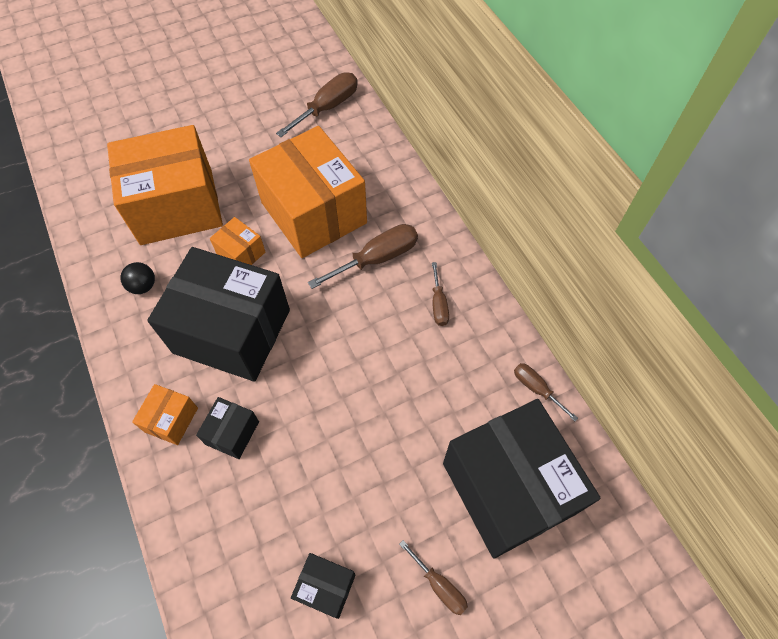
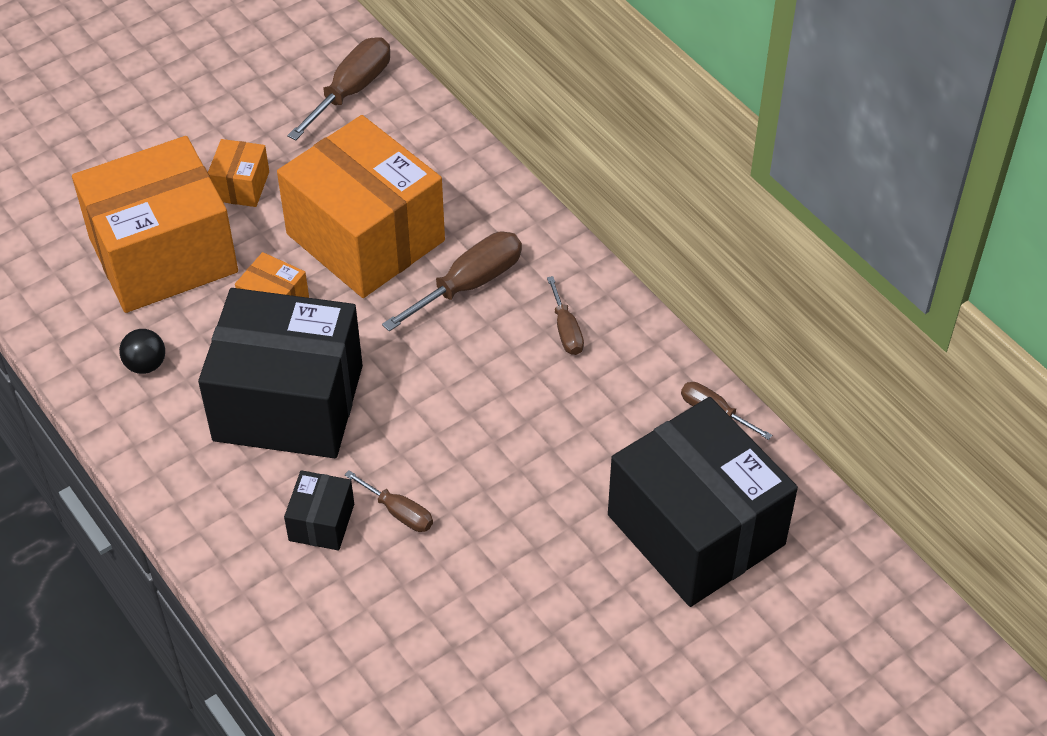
camera: 10 degrees left, 10 degrees down
orange box [132,384,198,445] -> orange box moved to [208,139,269,207]
black box [291,553,356,619] -> none
brown screwdriver [399,540,468,615] -> brown screwdriver moved to [345,471,433,532]

